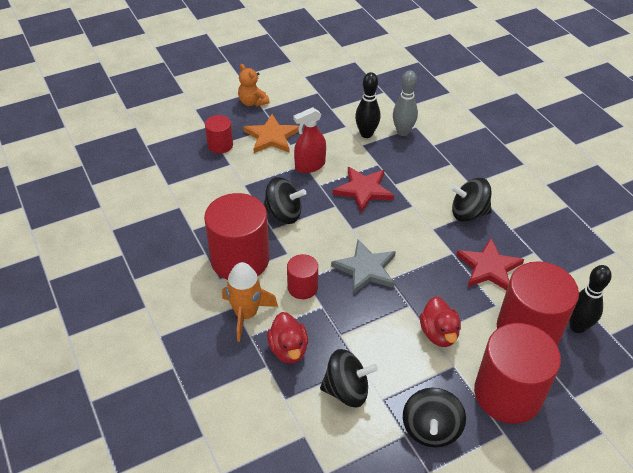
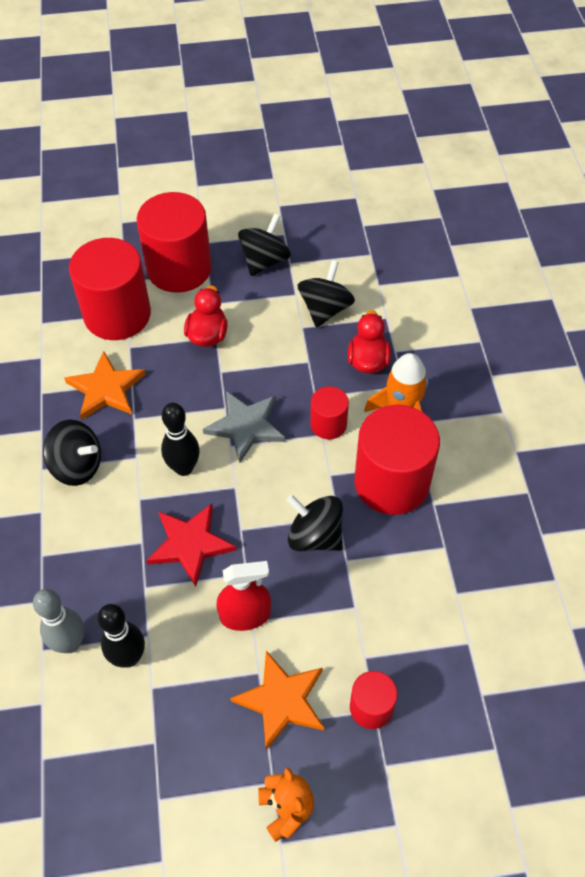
camera: 160 degrees left, 10 degrees up
black spinning top [320,349,378,408] -> black spinning top turned 90 degrees clockwise [298,260,355,328]
red star [456,238,524,290] -> orange star [64,351,146,420]
black bowling pin [569,265,611,333] -> black bowling pin moved to [161,403,200,476]

